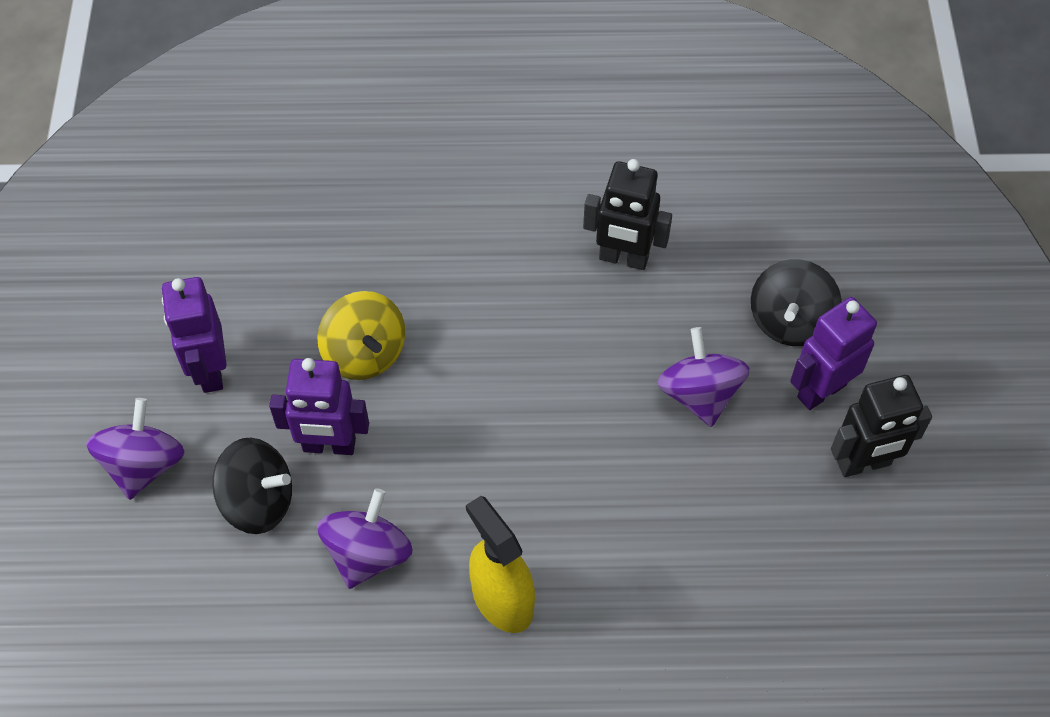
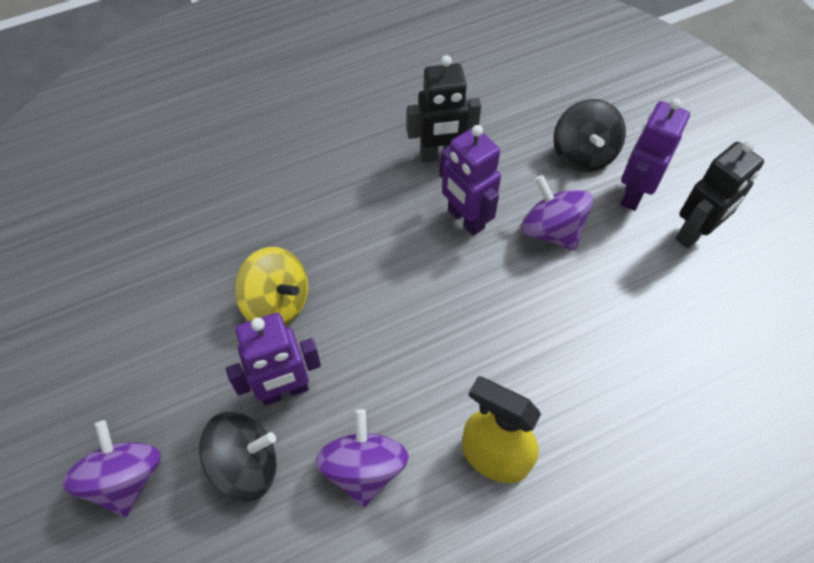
camera: 25 degrees left, 0 degrees up
purple robot [162,277,227,393] -> purple robot moved to [439,125,501,236]

